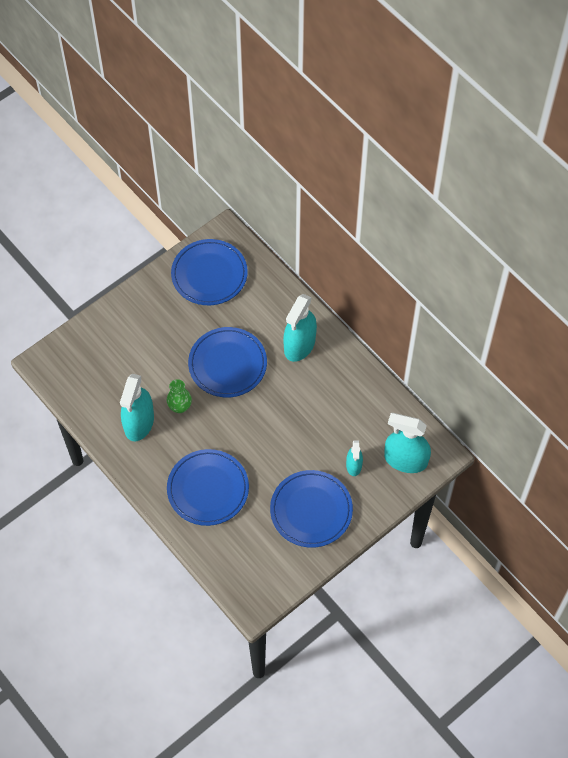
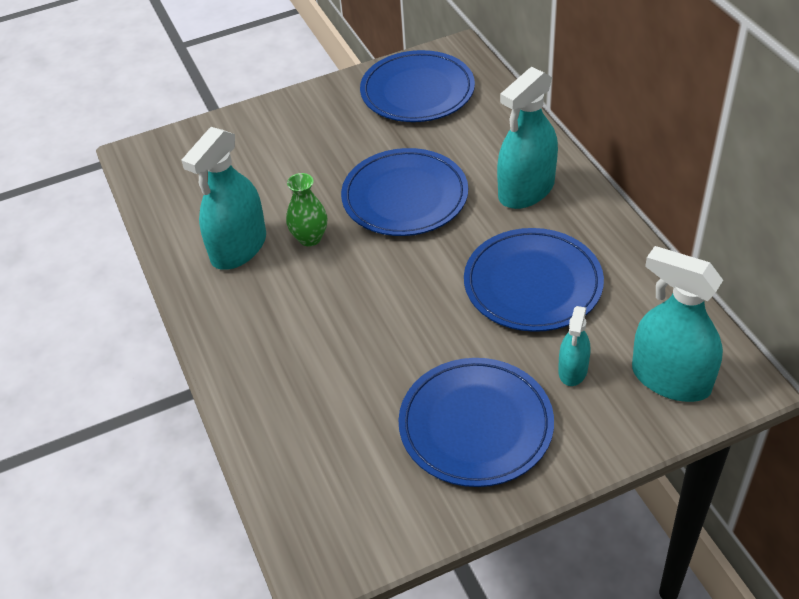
camera: 20 degrees right, 15 degrees down
blue plate [167,449,249,526] -> blue plate moved to [464,228,604,332]

